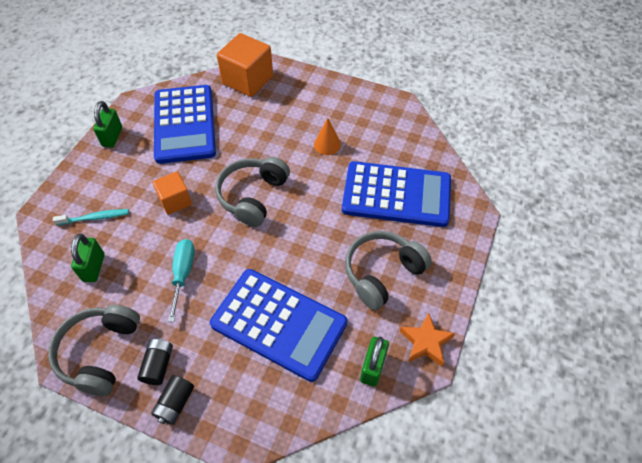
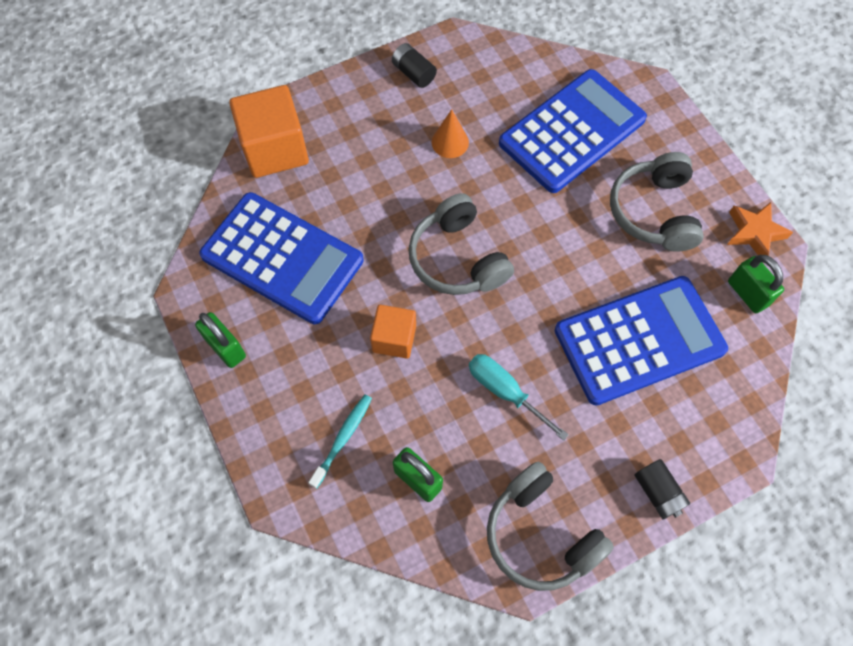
camera: 50 degrees left, 10 degrees up
black battery [137,339,173,385] -> black battery moved to [392,43,437,88]

